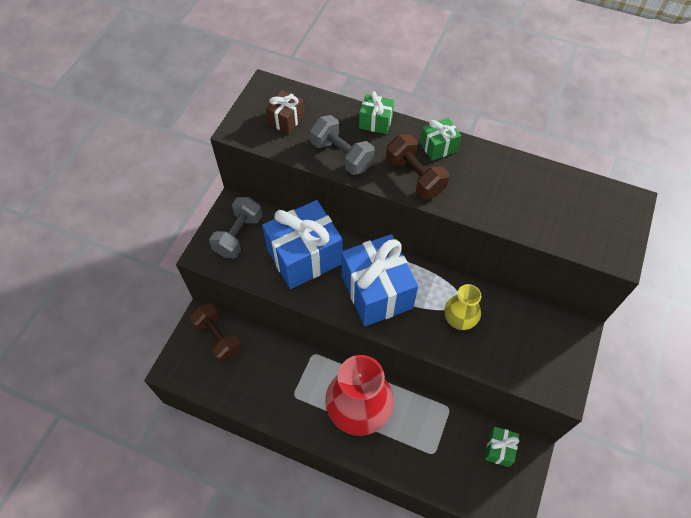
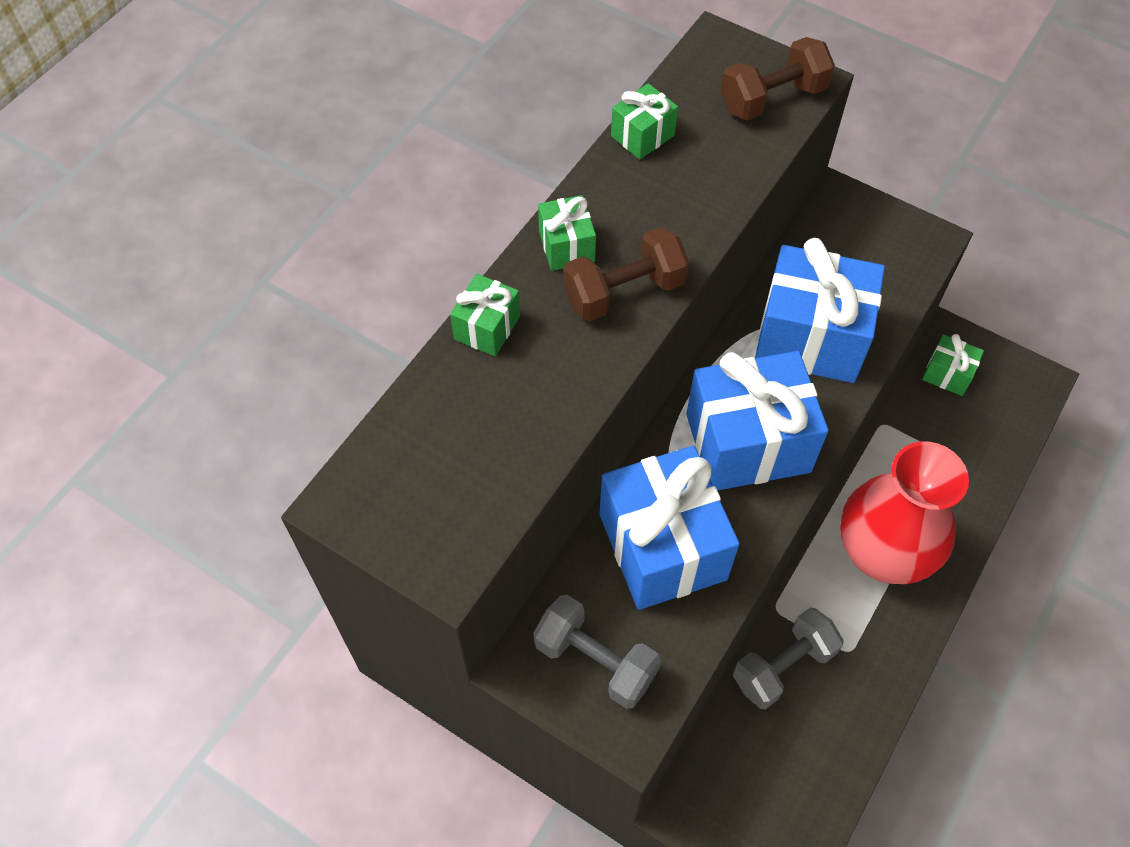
camera: 80 degrees left, 0 degrees up
brown dumbbell [189,303,242,363] -> brown dumbbell moved to [720,37,835,121]
brown gift [266,90,304,134] -> none
grey dumbbell [310,115,375,175] -> grey dumbbell moved to [733,608,844,709]
yellow vase [444,284,481,330] -> blue gift [755,238,885,383]
none -> green gift [611,83,678,159]

